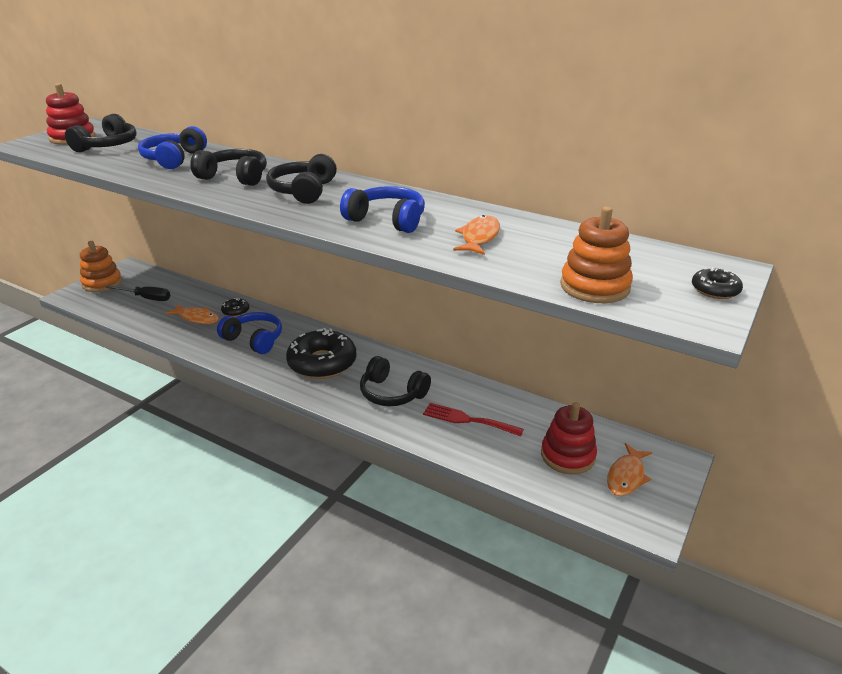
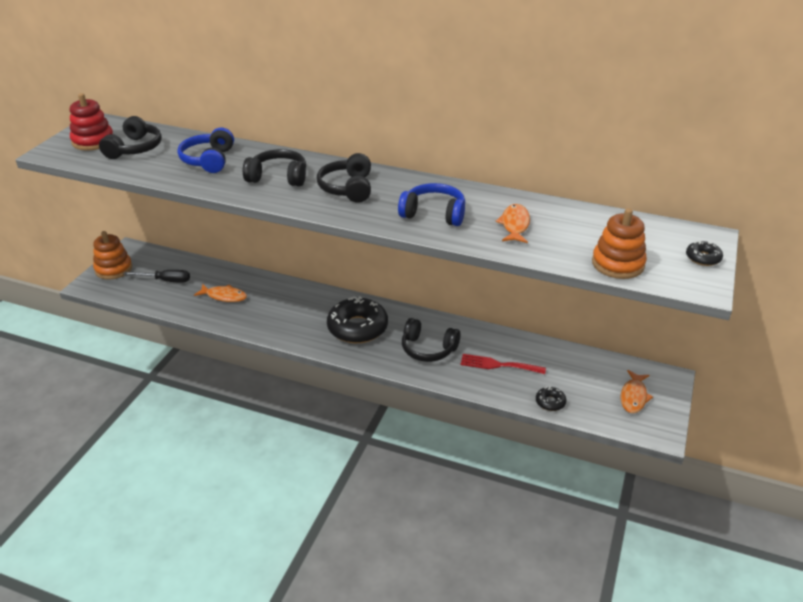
camera: 10 degrees left, 5 degrees up
blue headphones [217,312,282,354] -> none
black donut [221,298,249,317] -> black donut moved to [536,386,566,411]
red stacking toy [541,402,597,475] -> none

